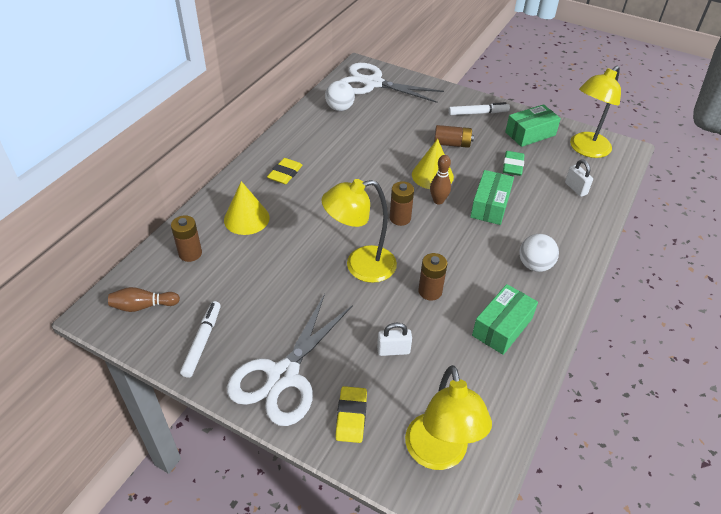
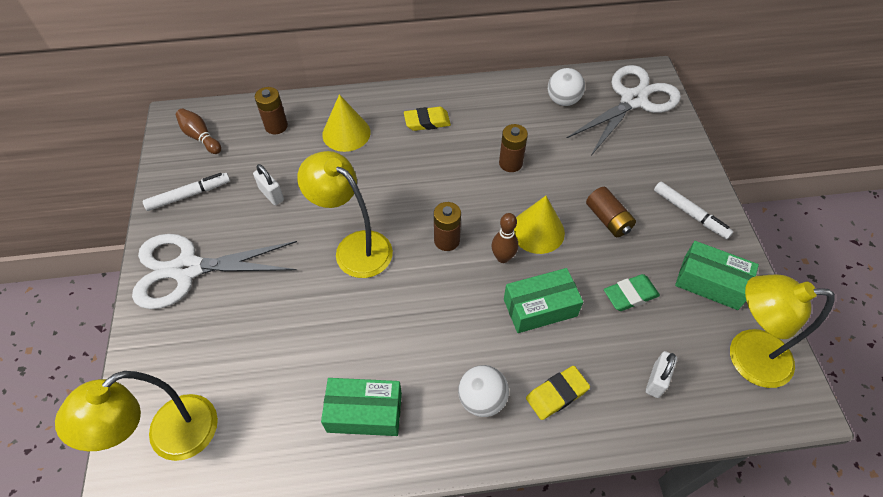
camera: 55 degrees right, 10 degrees up
yellow eraser [335,386,367,443] -> yellow eraser moved to [526,366,590,420]
white scissors [339,63,444,103] -> white scissors turned 60 degrees clockwise [567,65,681,156]
white padlock [377,323,412,356] -> white padlock moved to [253,164,284,206]
brown battery [418,253,447,300] -> brown battery moved to [499,124,528,172]

